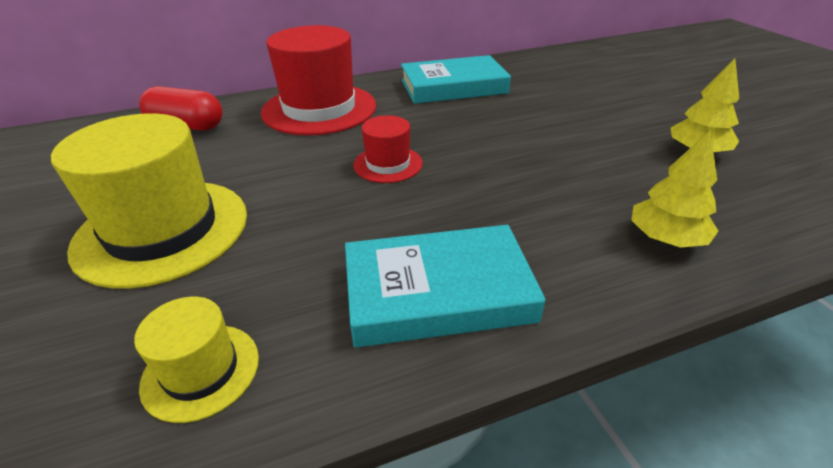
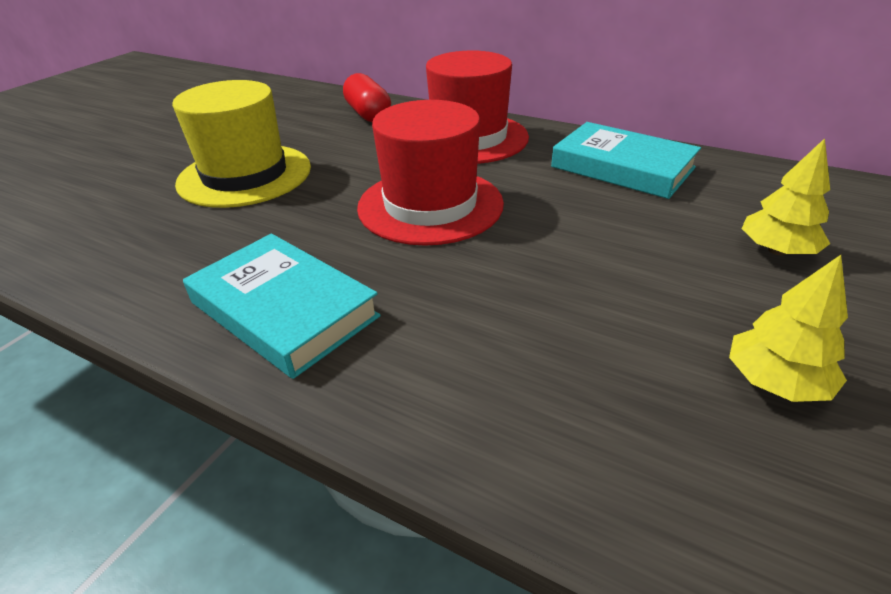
camera: 50 degrees right, 0 degrees up
yellow hat [134,297,259,423] -> none
red hat [354,115,423,183] -> red hat [357,100,504,246], size x2.00
yellow tree [631,130,718,248] -> yellow tree moved to [742,138,830,255]

